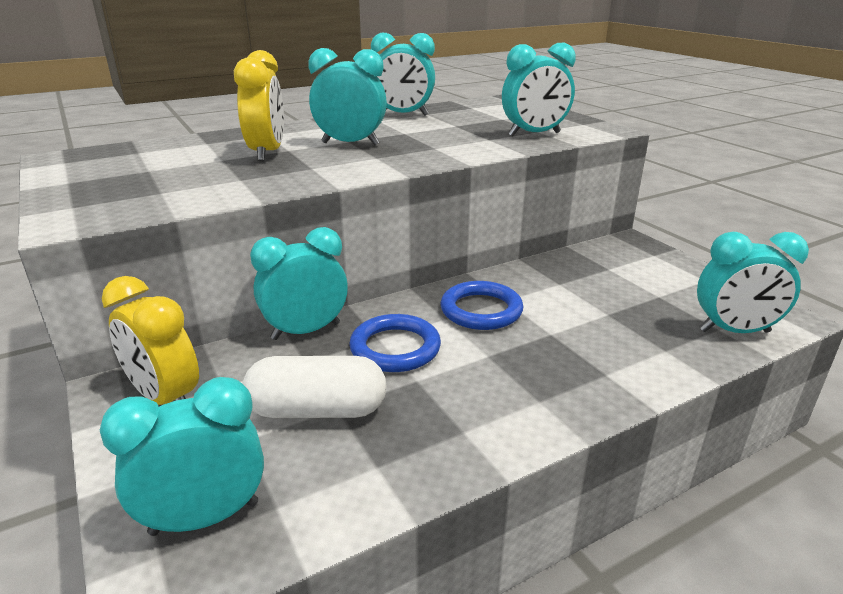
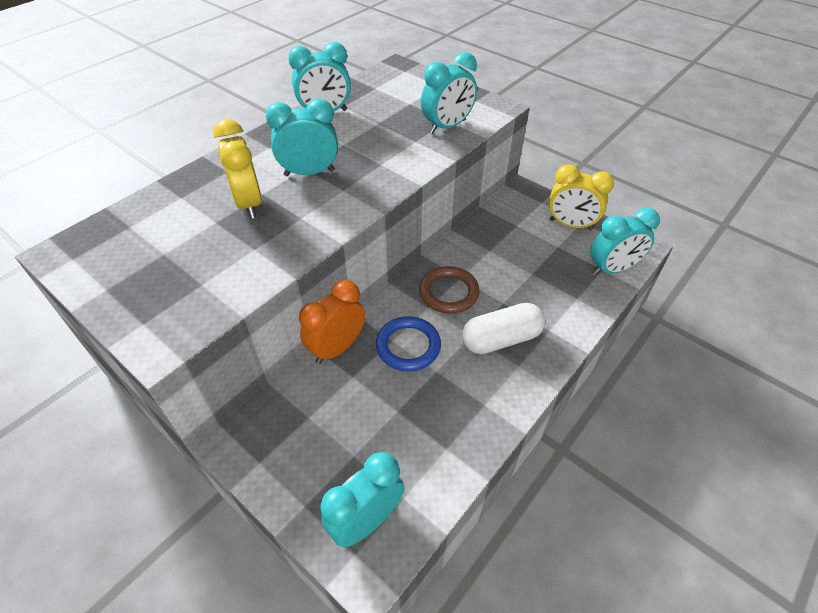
camera: 20 degrees left, 20 degrees up
yellow clock [102,276,199,405] -> yellow clock moved to [549,164,614,230]
white capsule [242,356,387,418] -> white capsule moved to [462,303,545,354]
turquoise clock [250,227,348,340] -> orange clock [299,280,365,364]
blue ring [441,281,523,330] -> brown ring [419,266,480,314]

